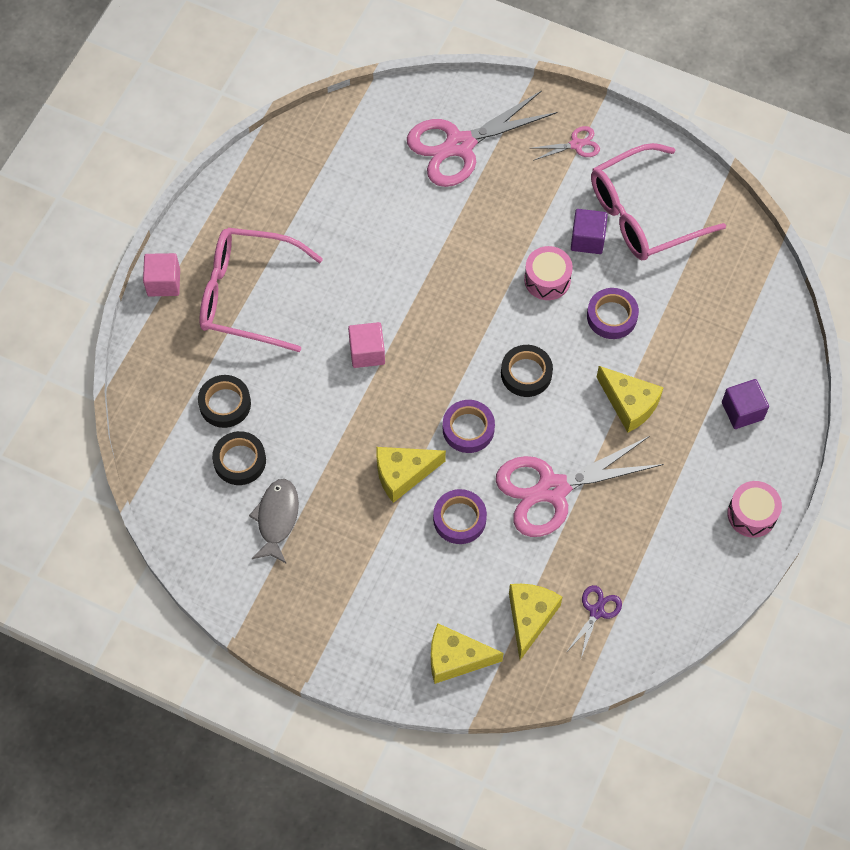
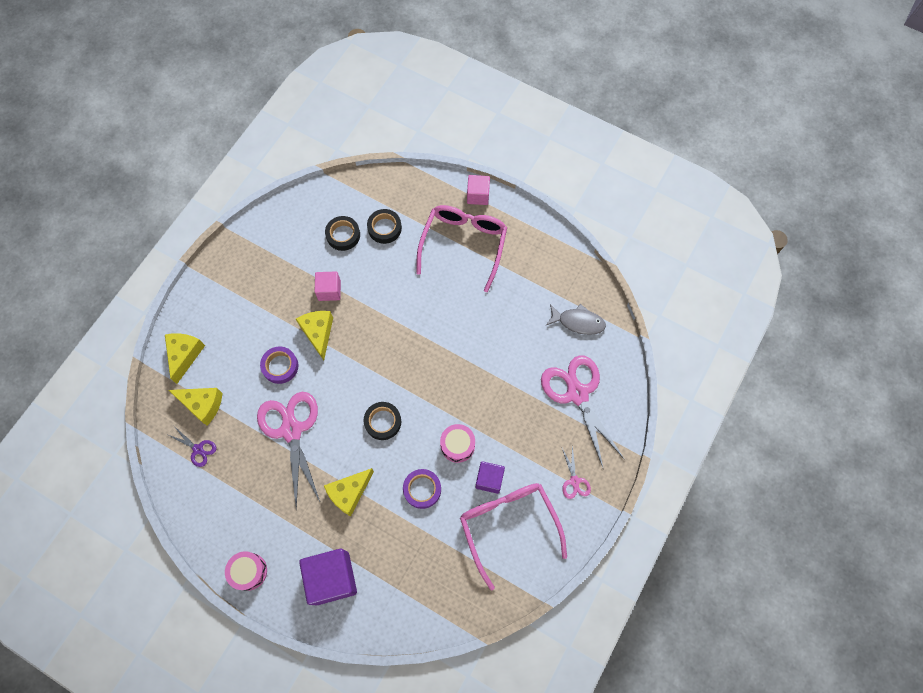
camera: 95 degrees right, 5 degrees up
grey fish [249,479,299,564] -> grey fish moved to [546,304,606,335]
pink cube [348,322,385,368] -> pink cube moved to [315,271,341,301]
purple tape [443,400,495,453] -> none
purple cube [722,379,769,429] -> purple cube [299,549,357,605], size x1.72

